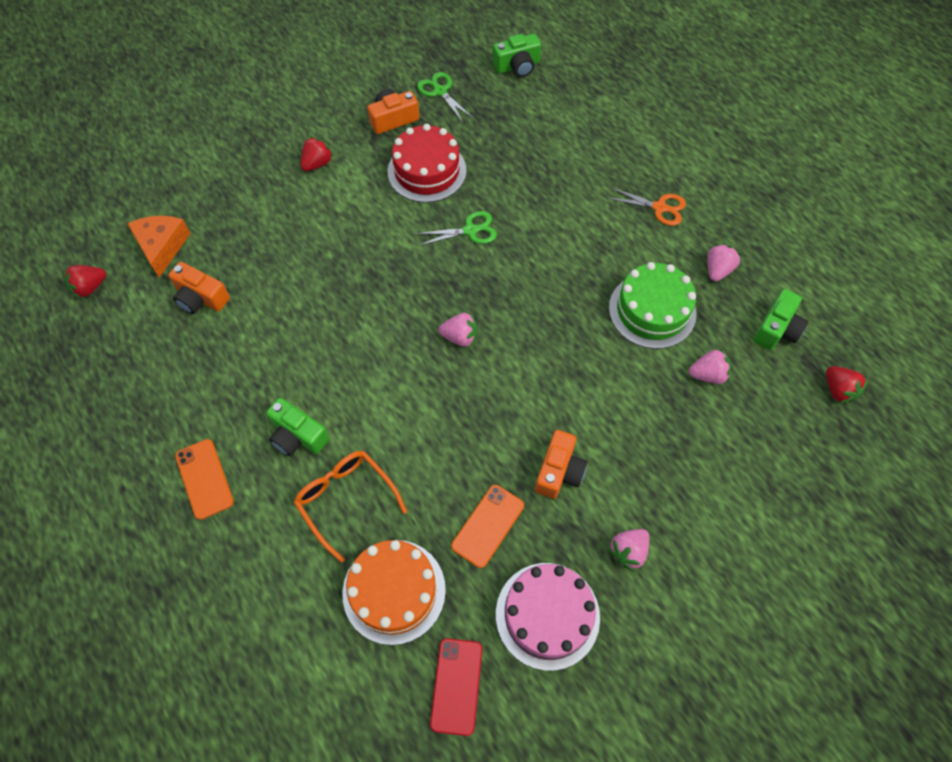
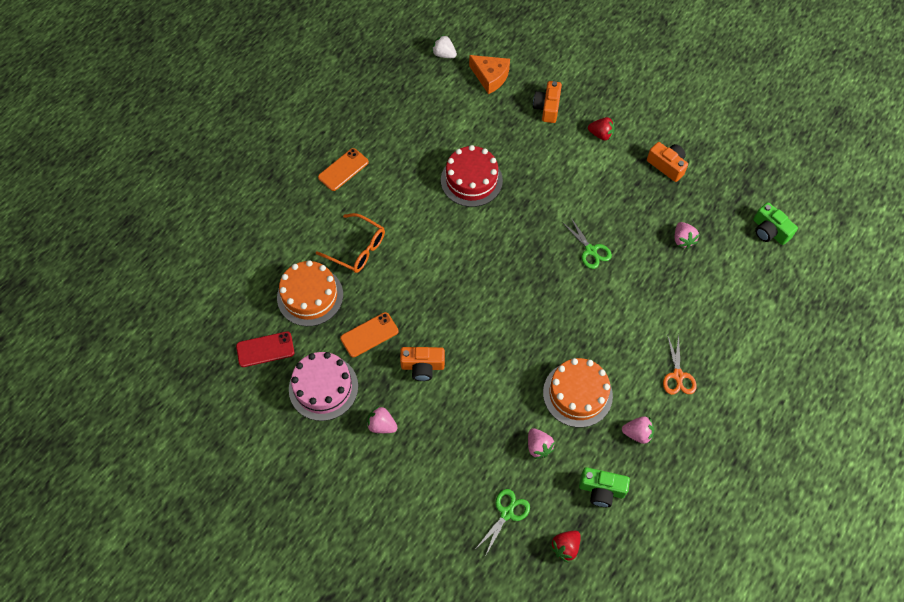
camera: 70 degrees right, 0 degrees up
red strawberry [64,265,106,298] -> white strawberry [432,35,457,58]
orange cheese [127,216,191,278] -> orange cheese turned 60 degrees clockwise [469,55,510,94]
orange camera [168,262,230,314] -> orange camera moved to [533,81,562,123]
green camera [266,398,329,456] -> none
orange glasses [294,451,407,563] -> orange glasses turned 90 degrees clockwise [316,213,385,273]
red cake [388,124,467,203] -> red cake moved to [441,145,503,207]
green scissors [417,72,473,122] -> green scissors moved to [476,489,530,555]
pink strawberry [439,313,477,347] -> pink strawberry moved to [675,222,700,249]
orange phone [451,485,524,568] -> orange phone turned 45 degrees counterclockwise [340,312,399,357]
green cake [609,262,696,349] -> orange cake [543,358,613,427]

